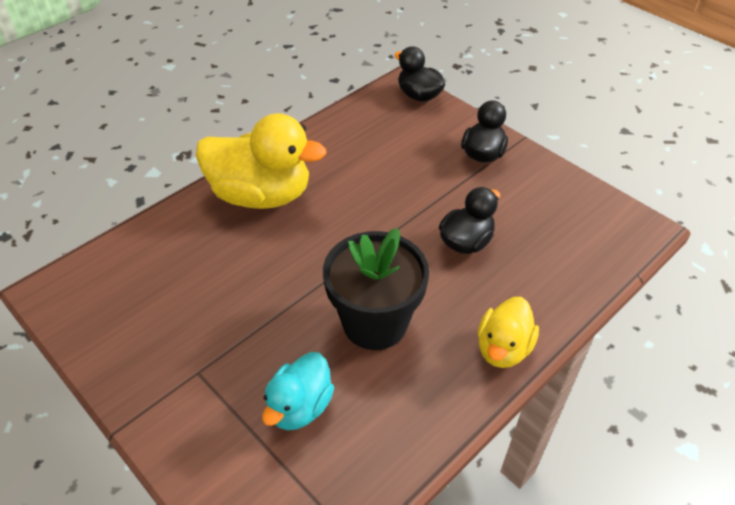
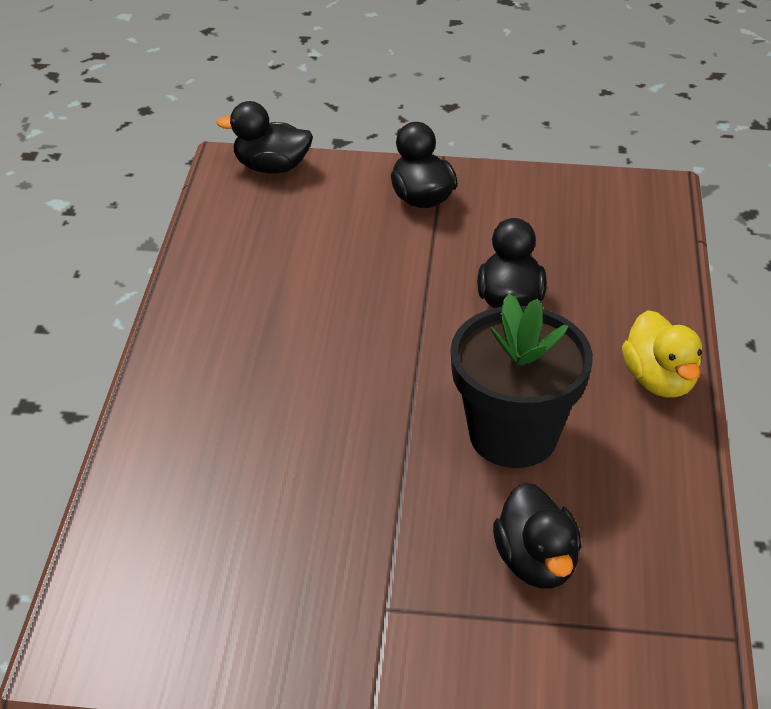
camera: 40 degrees left, 5 degrees down
yellow duck [196,113,327,209] -> none
turquoise duck [262,352,334,430] -> black duck [493,482,581,588]

